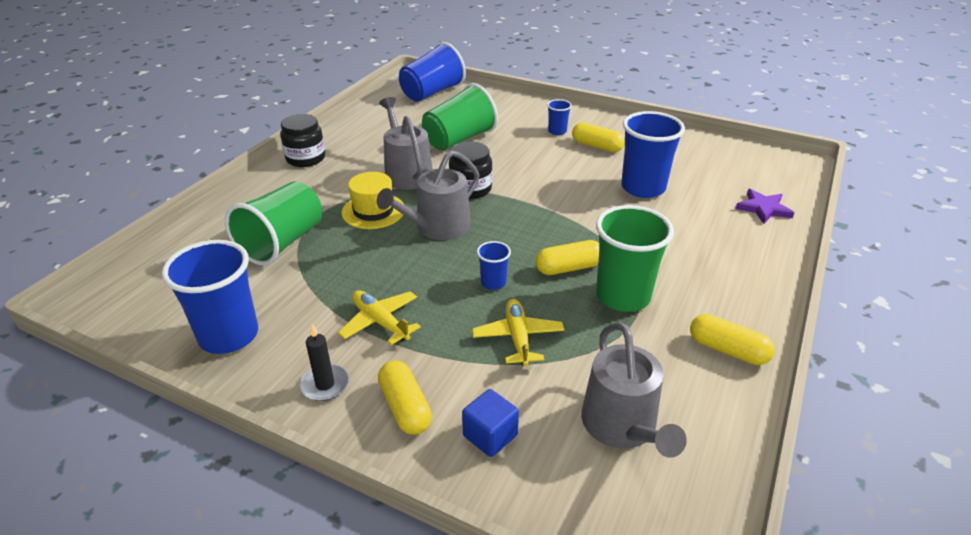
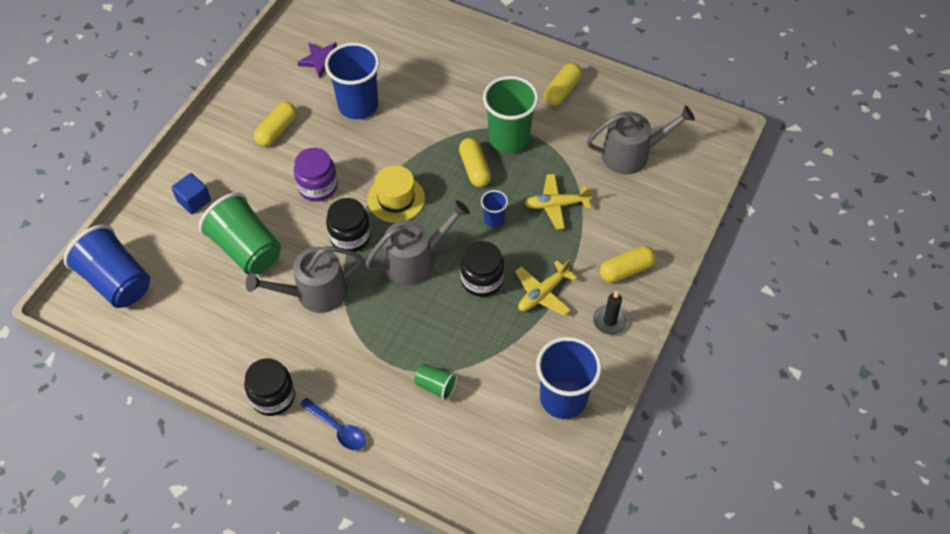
camera: 90 degrees left, 20 degrees up
green cup [225,181,323,266] -> green cup [414,364,457,401], size x0.48
yellow hat [342,172,404,229] -> yellow hat moved to [367,165,425,223]
grey watering can [377,150,479,240] -> grey watering can turned 75 degrees counterclockwise [365,200,470,286]
blue cube [462,389,519,457] -> blue cube moved to [172,173,211,214]
blue cup [547,99,572,135] -> none
purple star [736,189,794,224] -> purple star moved to [297,42,337,78]
none -> purple jar [294,148,338,202]
none -> blue spoon [300,398,366,450]
none -> black jar [460,241,504,297]

